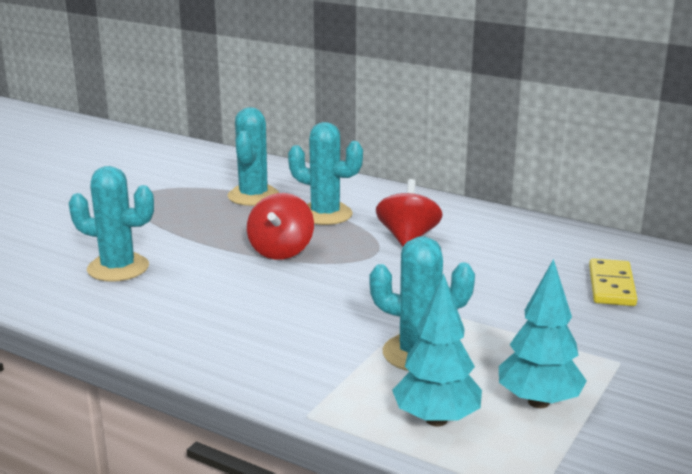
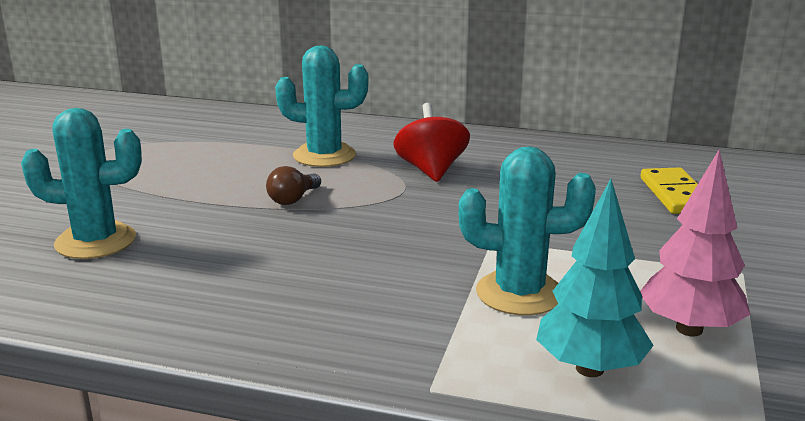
camera: 15 degrees left, 0 degrees up
turquoise cactus [228,107,279,206] -> none
red spinning top [247,193,314,260] -> brown light bulb [266,166,321,205]
turquoise tree [499,259,587,408] -> pink tree [640,150,751,337]

